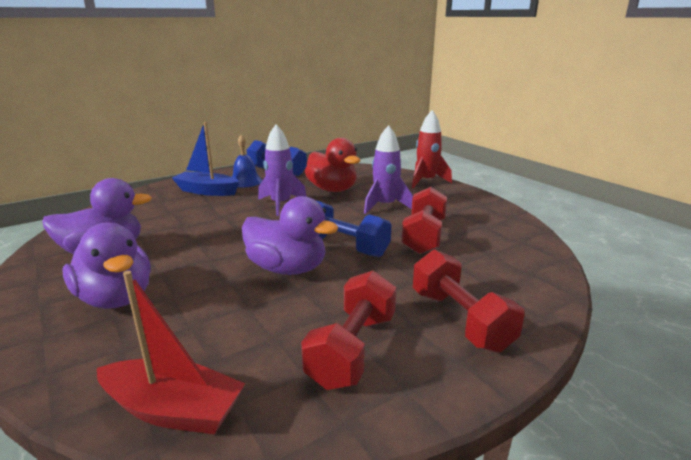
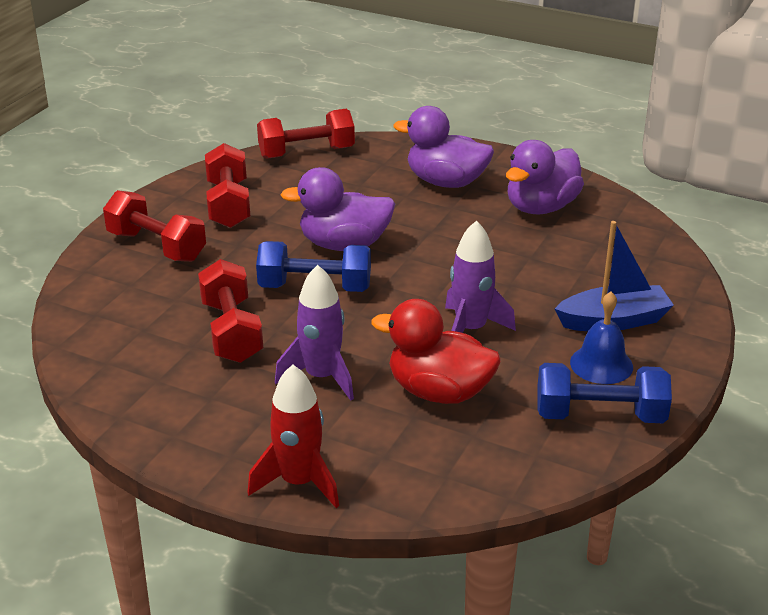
camera: 150 degrees right, 10 degrees up
red boat [97,271,245,434] -> red dumbbell [257,109,355,159]

